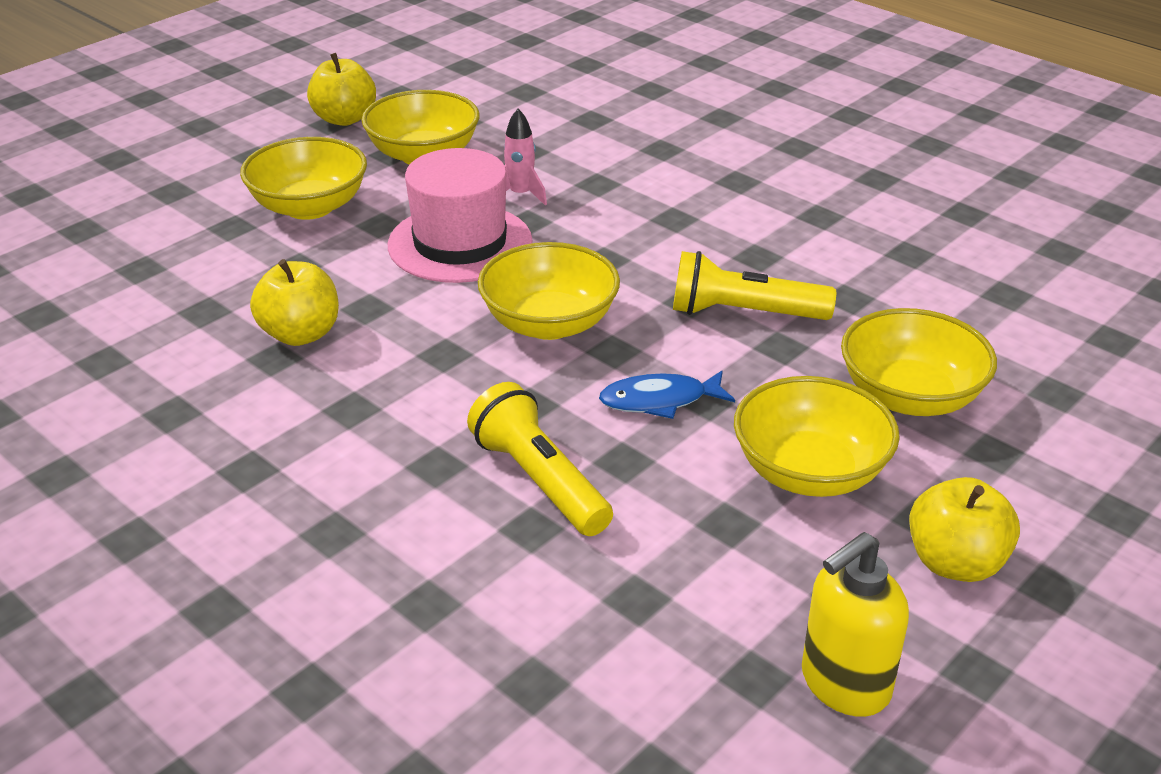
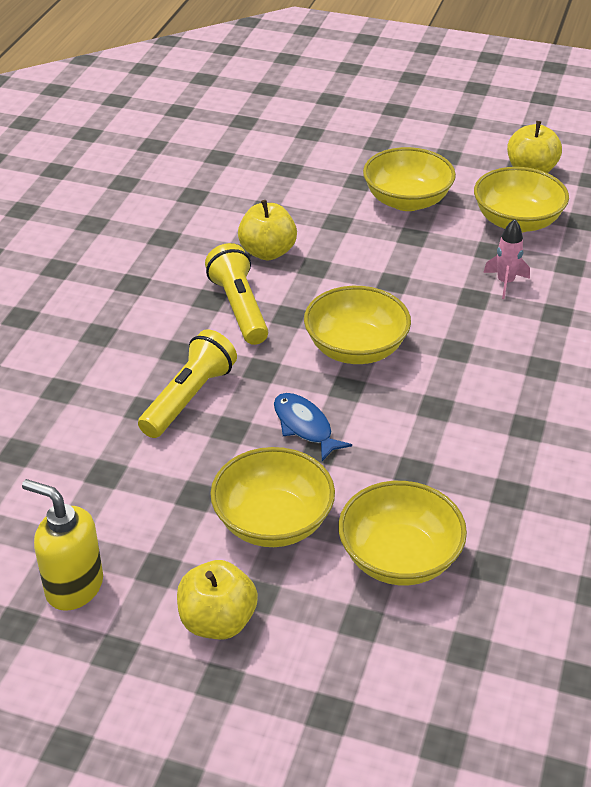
camera: 65 degrees right, 5 degrees up
pink hat [388,148,533,283] -> none
yellow flashlight [673,251,836,320] -> yellow flashlight moved to [205,243,268,345]

